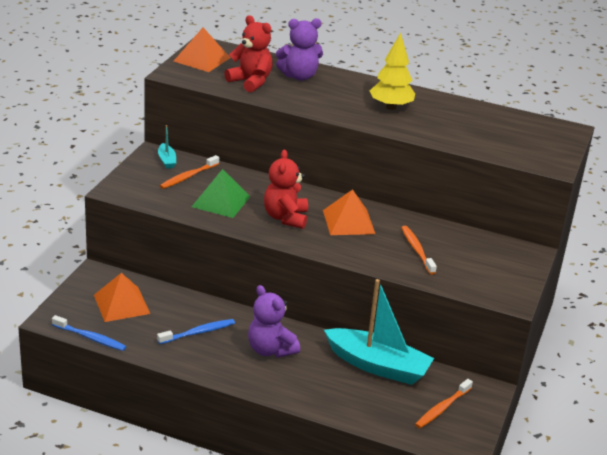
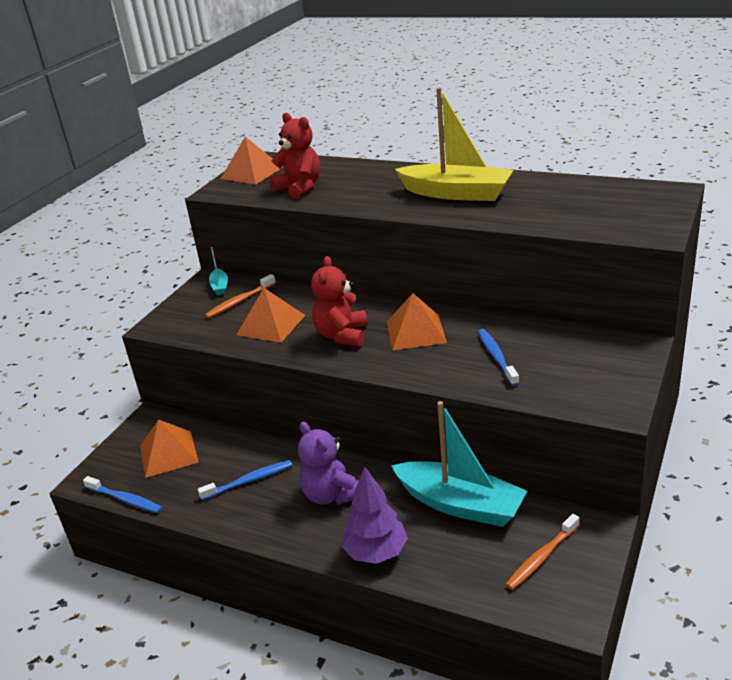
camera: 10 degrees right, 0 degrees up
green pyramid [192,169,251,218] -> orange pyramid [236,288,305,343]
purple teddy bear [276,18,323,81] -> none
yellow tree [370,33,415,110] -> yellow boat [395,87,514,201]
orange toothbrush [401,226,437,275] -> blue toothbrush [478,329,519,386]
none -> purple tree [342,466,408,564]

